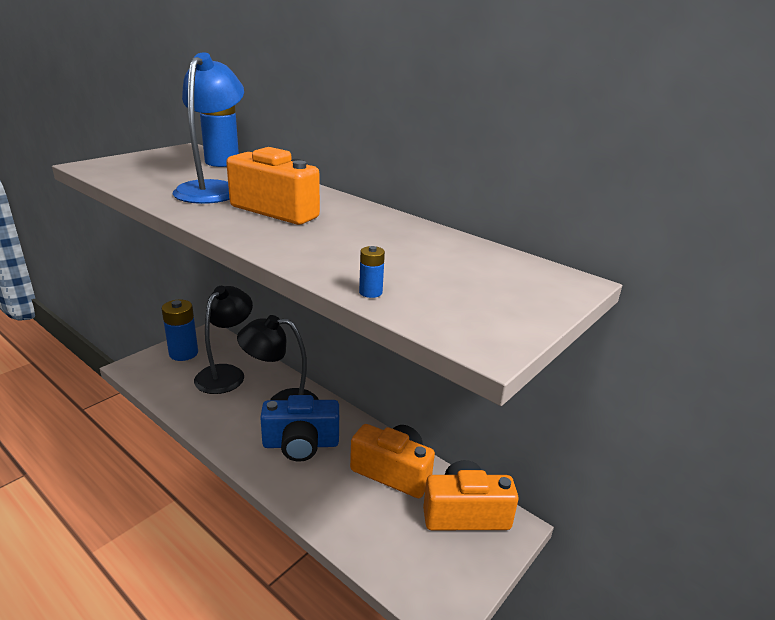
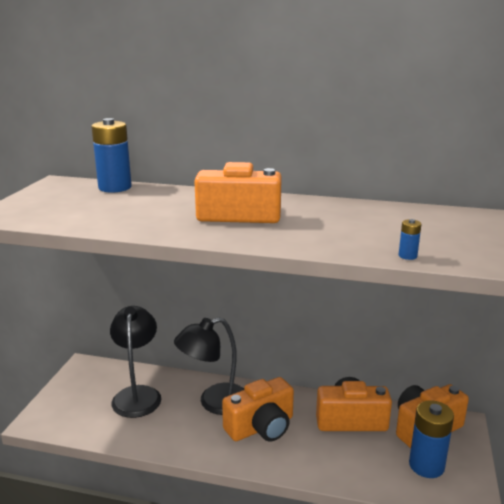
camera: 25 degrees left, 5 degrees down
blue battery [162,299,198,361] -> blue battery moved to [409,400,454,478]
blue lamp [172,52,244,204] -> none
blue camera [260,395,339,462] -> orange camera [222,377,294,442]

